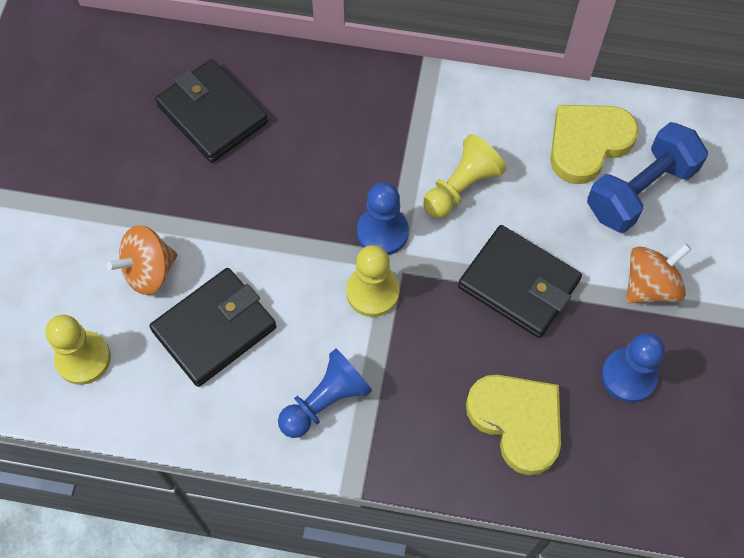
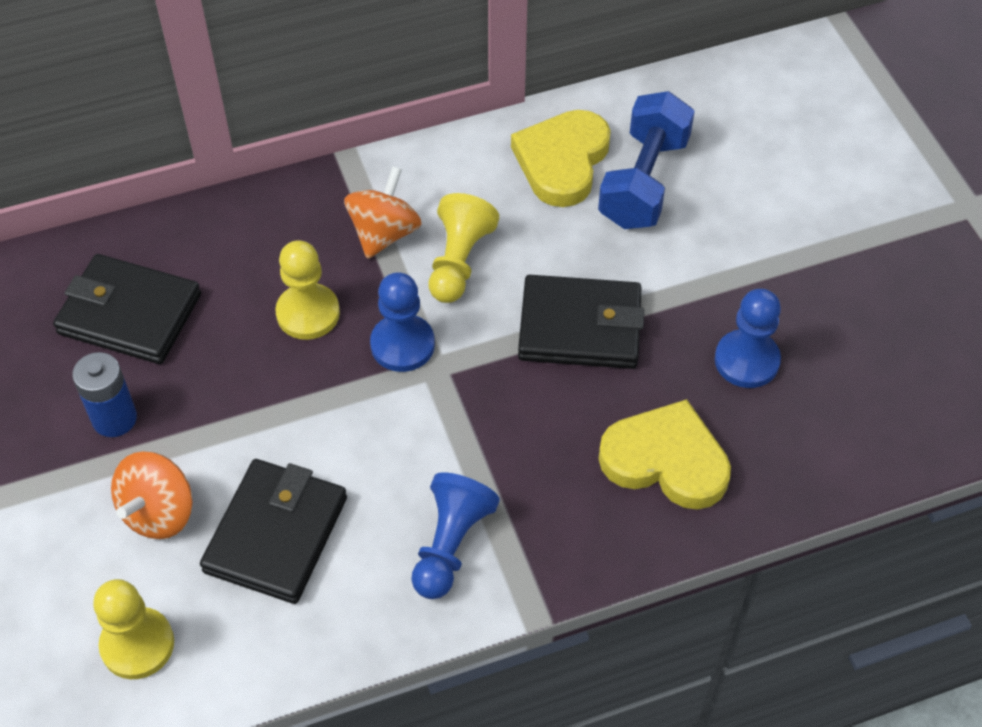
camera: 30 degrees left, 10 degrees down
yellow pawn [346,245,400,317] -> yellow pawn moved to [275,240,340,340]
orange spinning top [626,243,691,303] -> orange spinning top moved to [344,166,422,259]
none -> blue battery [72,352,137,437]

